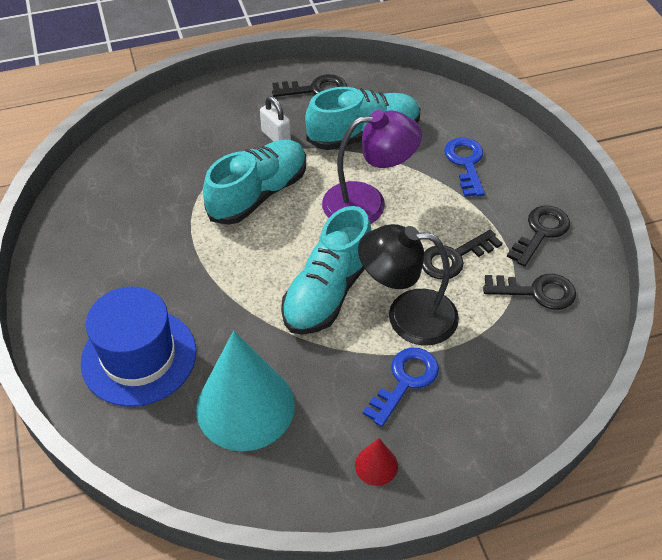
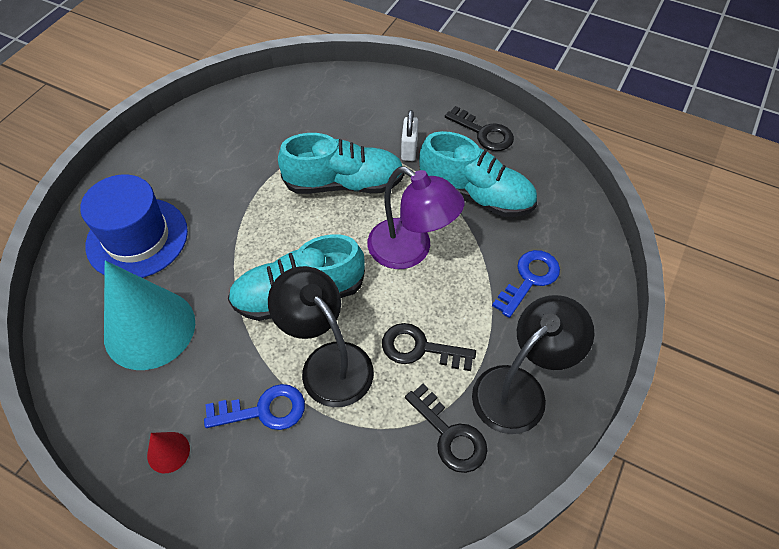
camera: 45 degrees right, 5 degrees up
black key [507,206,570,267] -> black lamp [472,295,595,434]

